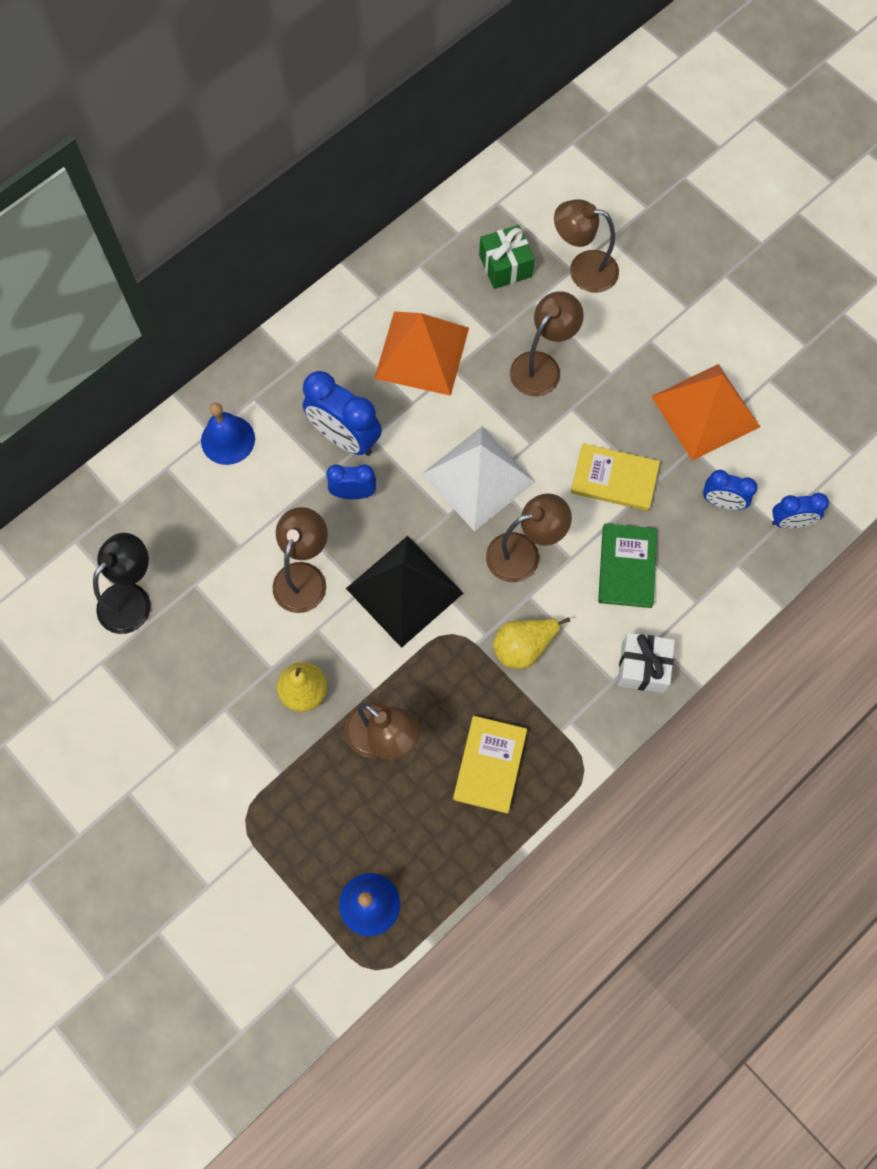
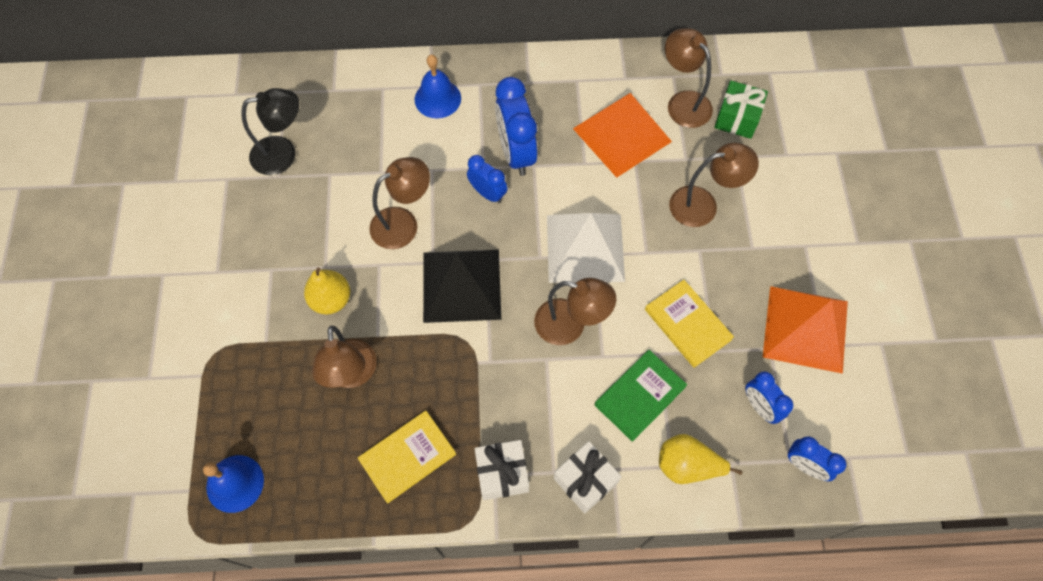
camera: 40 degrees right, 5 degrees down
yellow pear [493,618,570,669] -> yellow pear moved to [659,434,742,484]
brown lamp [554,199,619,293] -> brown lamp moved to [665,28,713,128]
none -> white gift [475,440,529,500]

